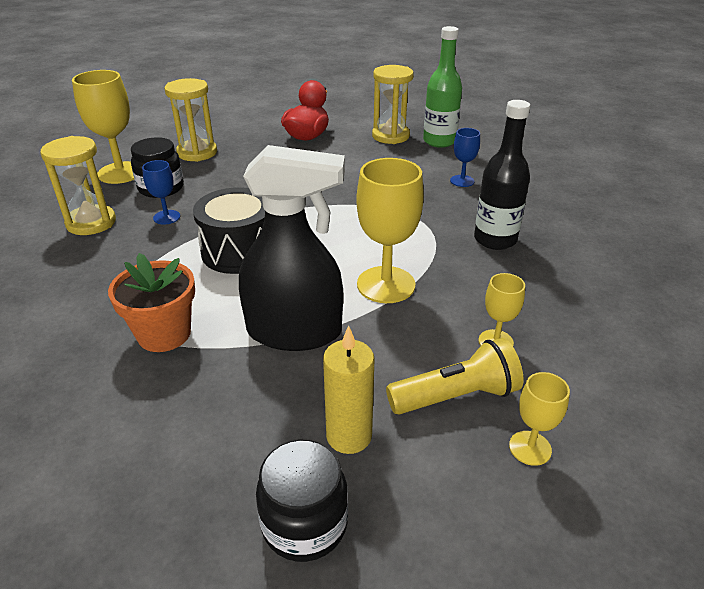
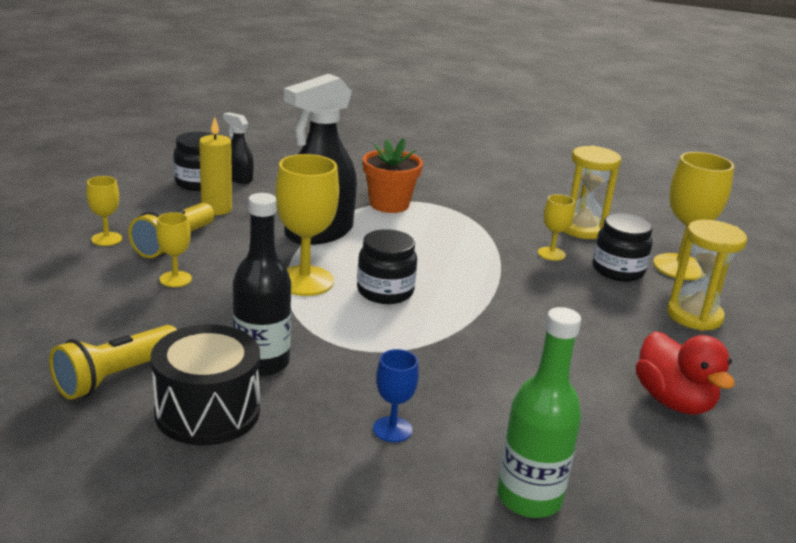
camera: 130 degrees right, 10 degrees down
blue goblet [142,160,180,225] -> yellow goblet [538,194,575,261]
black drum [193,187,265,274] -> black drum moved to [151,325,260,445]
yellow hourglass [372,65,414,144] -> none
none -> yellow flashlight [49,325,177,400]
none -> black spray bottle [223,112,253,184]
none -> black jar [357,229,417,304]

